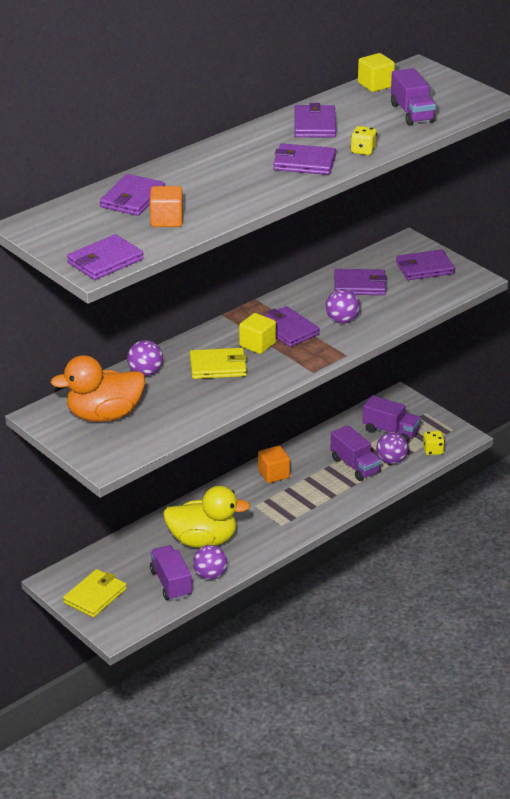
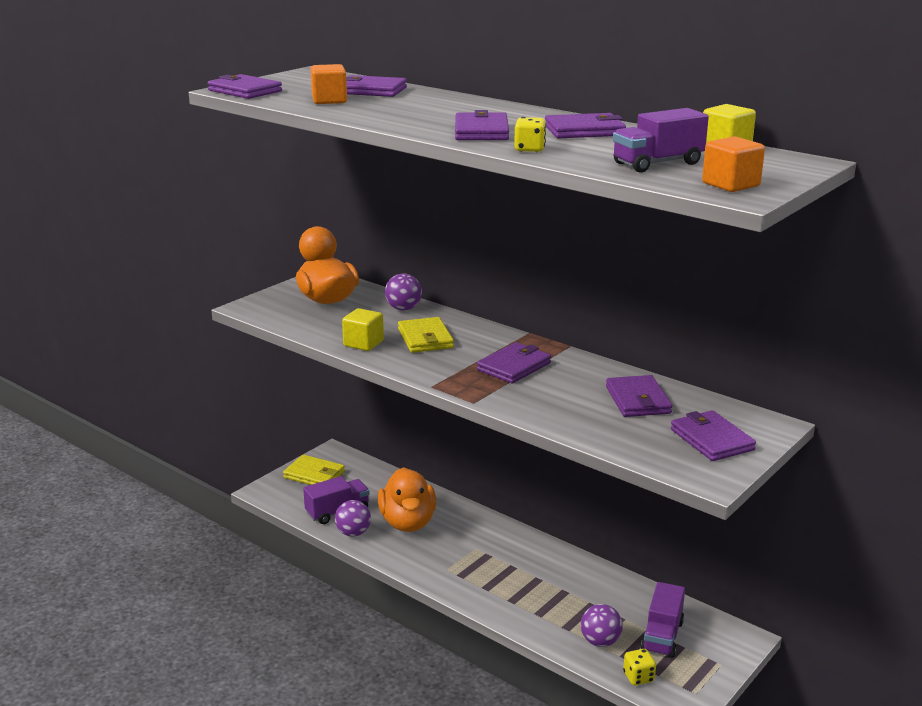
camera: 80 degrees right, 10 degrees down
yellow duck [163,486,250,548] -> orange duck [378,467,436,532]
yellow cube [239,313,276,354] -> yellow cube moved to [342,308,384,351]
orange cube [258,446,290,483] -> orange cube moved to [702,136,765,192]
purple ball [325,289,360,324] -> none
purple truck [330,425,381,481] -> none

